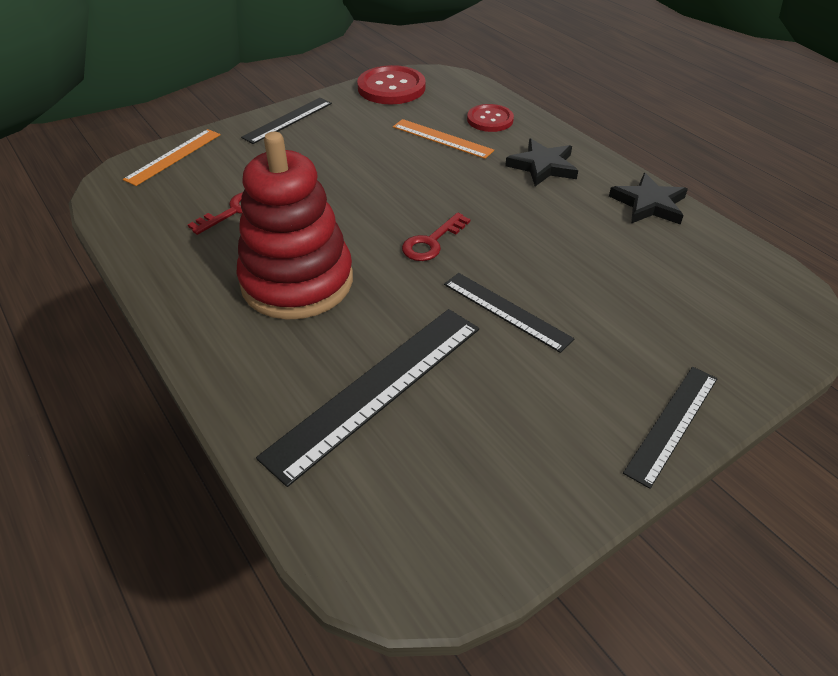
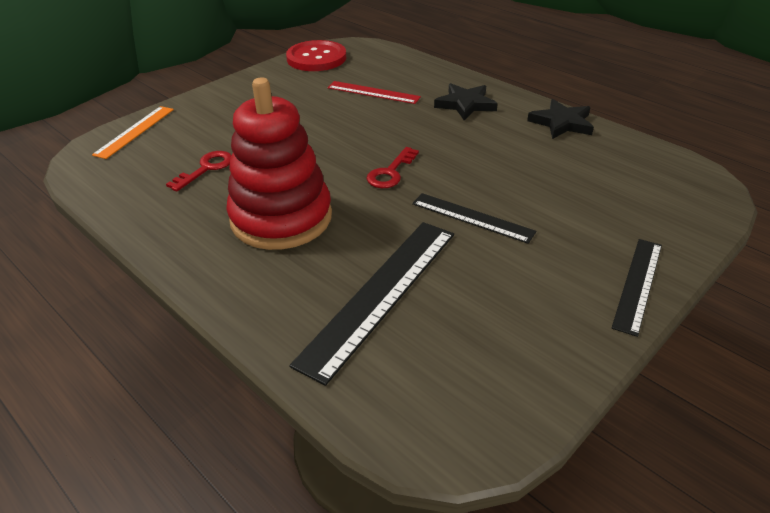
camera: 10 degrees left, 5 degrees down
black ruler [241,98,332,144] -> none
orange ruler [393,119,494,159] -> red ruler [328,81,421,104]
red button [467,104,514,132] -> none

